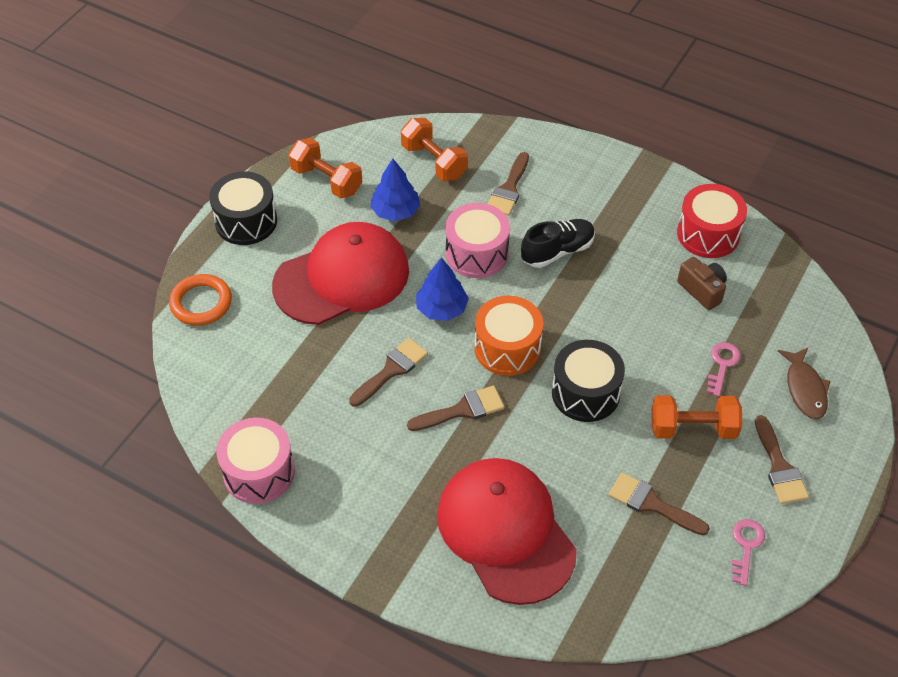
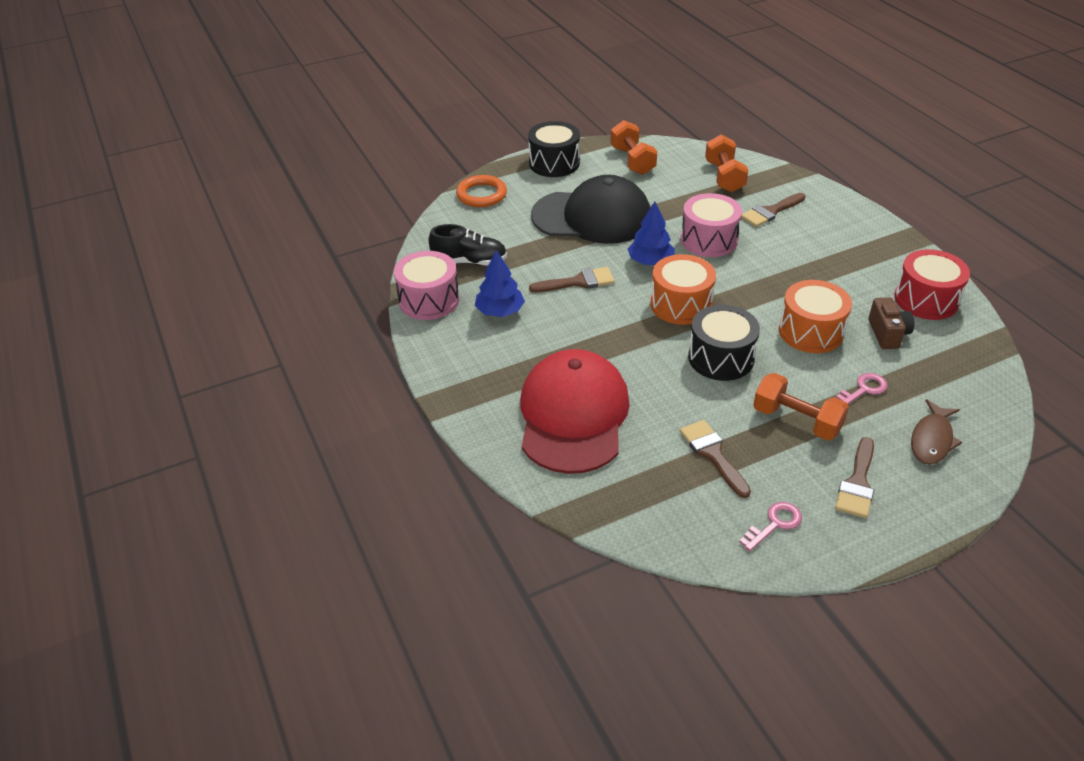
camera: 35 degrees right, 10 degrees down
red cap [272,222,409,325] -> black cap [531,175,650,244]
blue tree [370,159,420,221] -> blue tree moved to [475,250,525,317]
brown brush [407,386,504,431] -> none
black shoe [521,219,595,268] -> black shoe moved to [428,224,507,266]
none -> orange drum [779,280,852,353]

